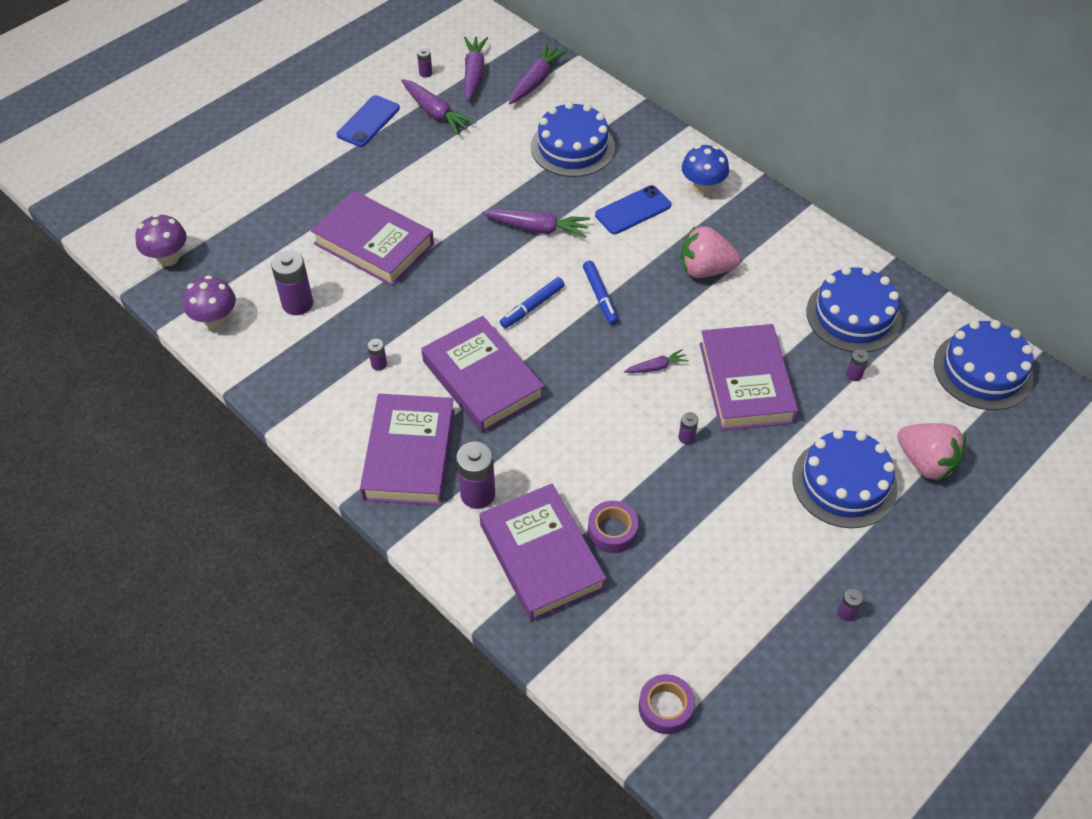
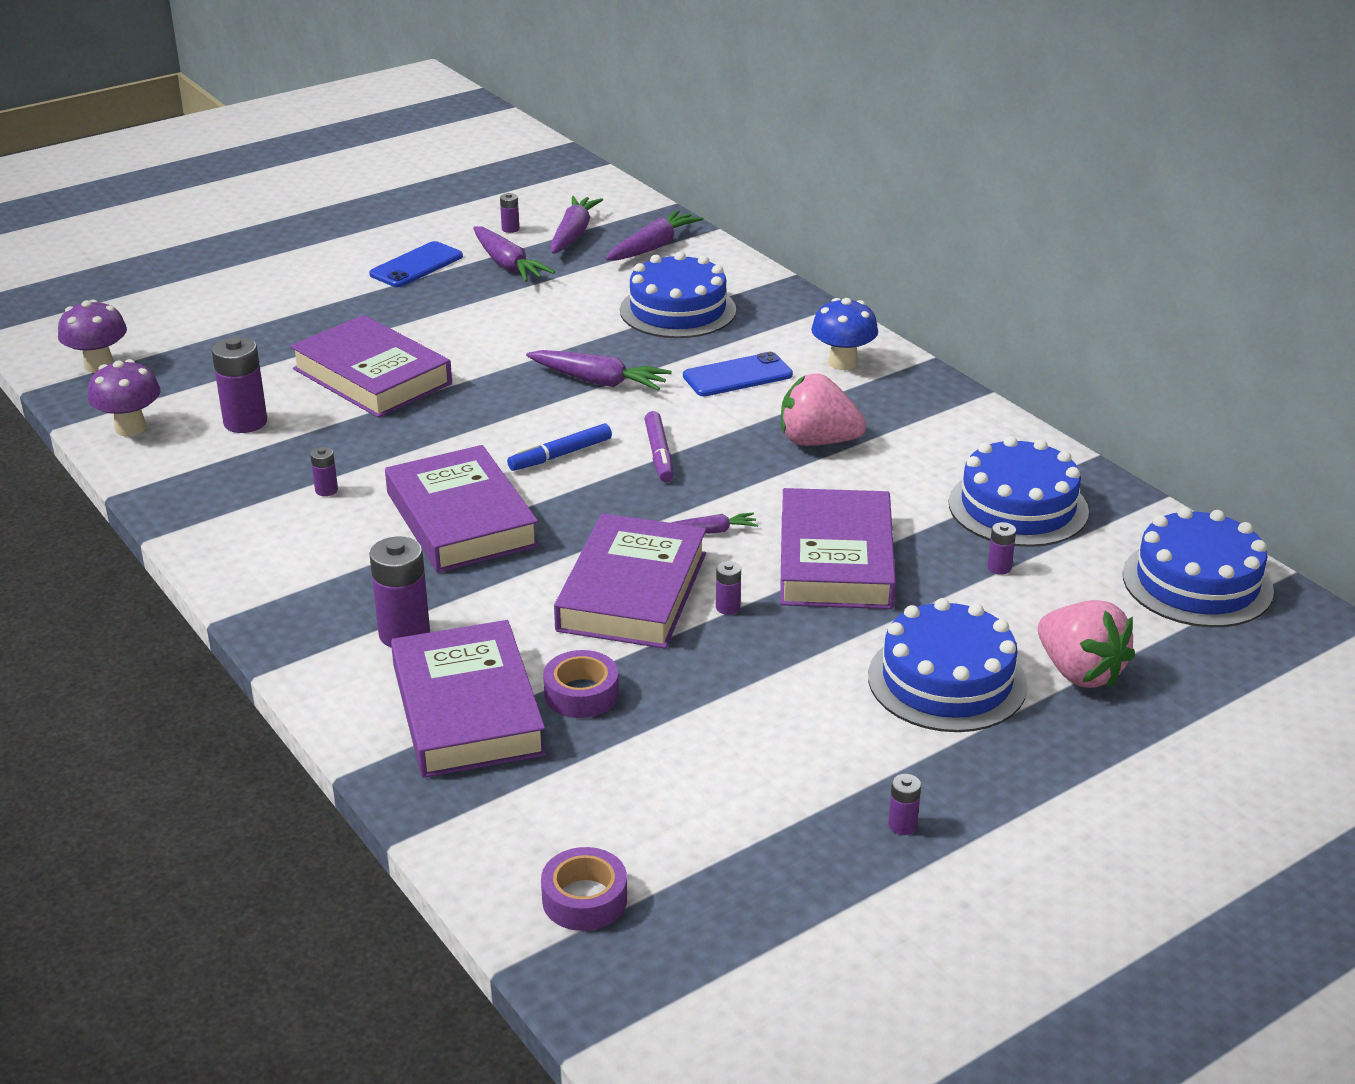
camera: 10 degrees right, 20 degrees down
purple book [360,394,455,506] -> purple book moved to [554,513,707,649]
blue marker [583,261,619,325] -> purple marker [645,411,674,482]

